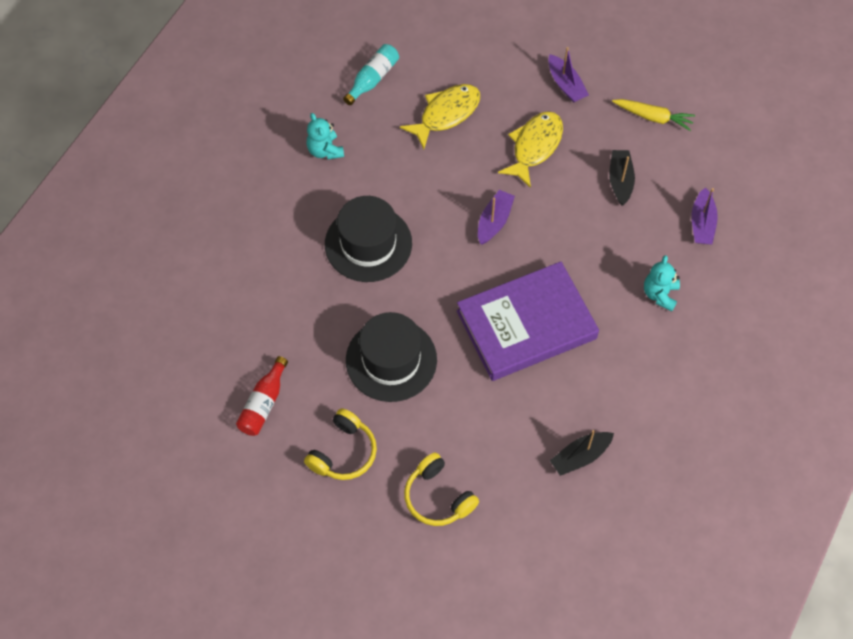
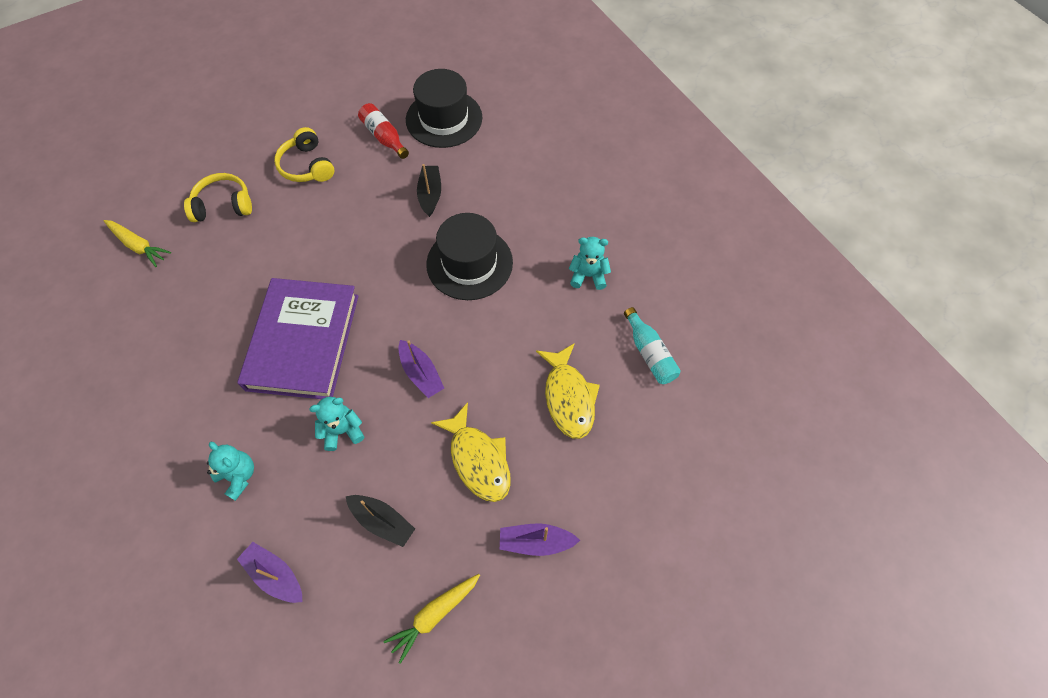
camera: 120 degrees right, 0 degrees up
black hat [346,312,437,402] -> black hat moved to [406,69,482,148]
black boat [550,430,614,476] -> black boat moved to [417,164,441,217]
none -> yellow carrot [104,220,171,267]
none -> turquoise teddy bear [309,397,364,451]

